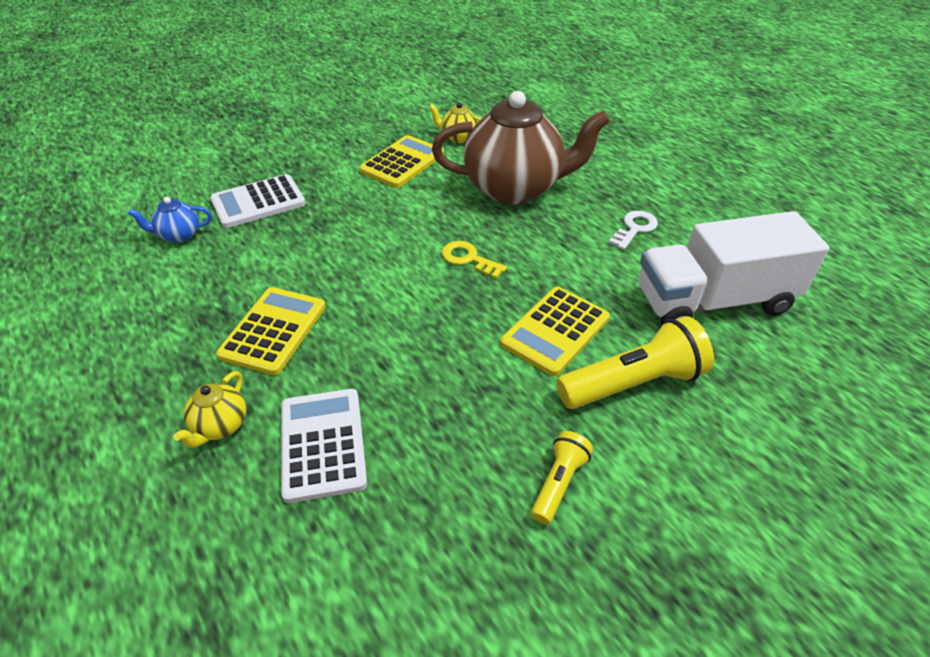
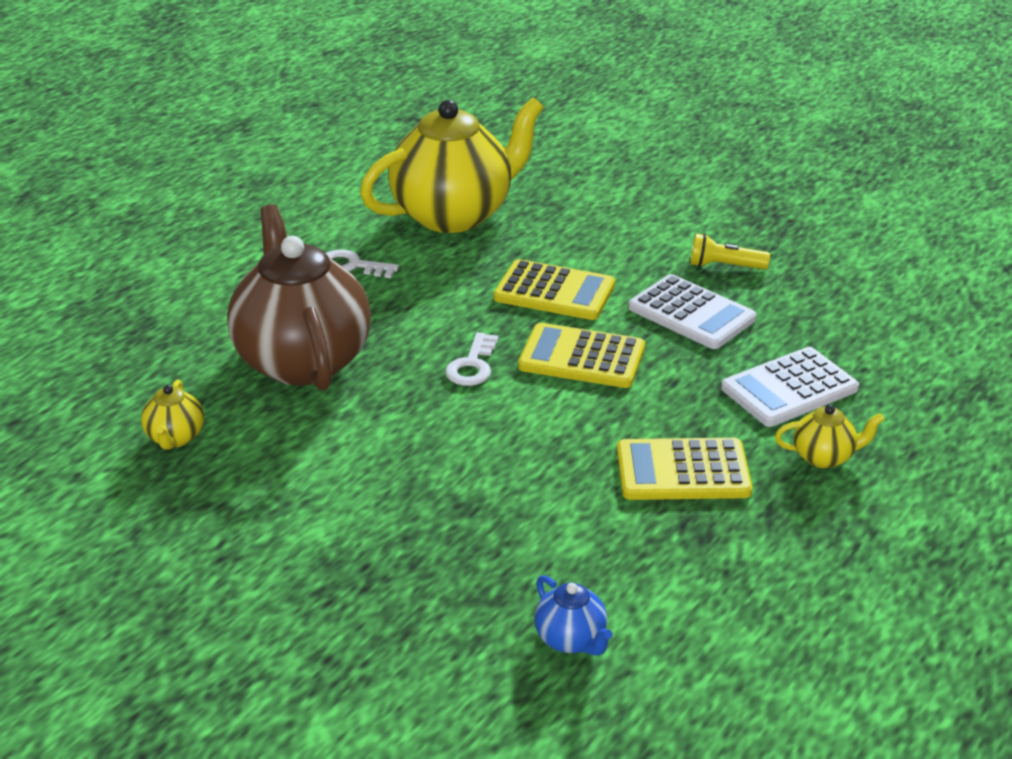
camera: 110 degrees left, 10 degrees down
white calculator [210,174,306,228] -> white calculator moved to [628,274,757,349]
yellow calculator [359,135,444,188] -> yellow calculator moved to [518,323,645,388]
yellow key [442,241,507,279] -> white key [445,332,498,386]
yellow flashlight [556,316,714,409] -> none
white truck [638,211,829,325] -> yellow teapot [360,97,544,233]

